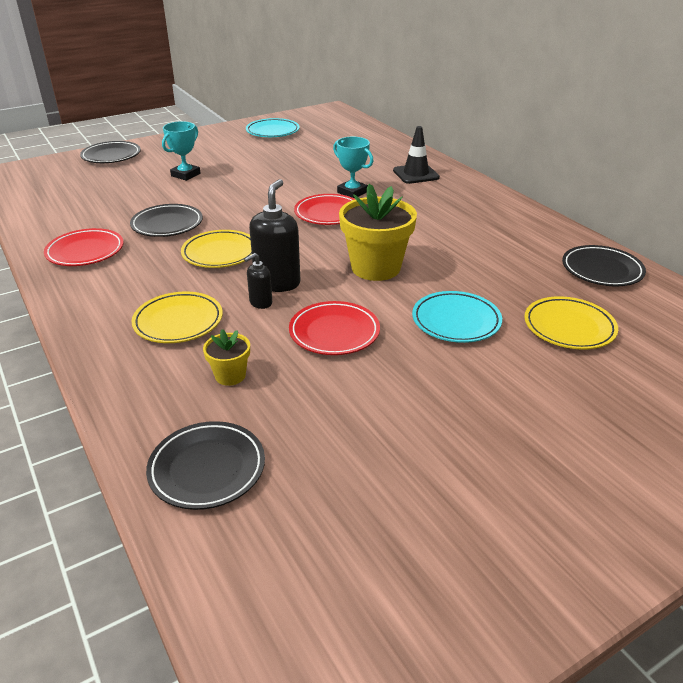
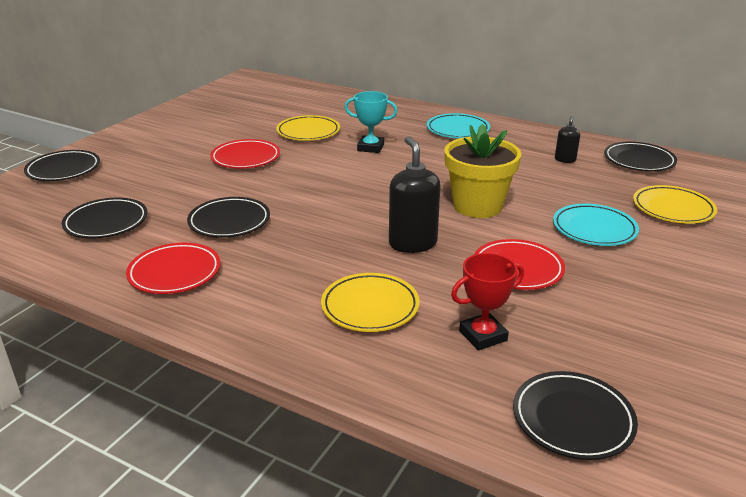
camera: 30 degrees left, 5 degrees down
turquoise trophy [162,121,201,181] -> none
yellow plate [181,230,252,268] -> yellow plate moved to [276,115,340,141]
yellow flower pot [203,329,250,386] -> red trophy [451,253,524,350]
black soap dispenser [244,253,272,309] -> black soap dispenser moved to [555,116,580,163]
turquoise plate [246,118,300,137] -> turquoise plate moved to [427,113,490,138]
red plate [294,194,355,225] -> red plate moved to [210,139,280,169]
black traffic cone [393,126,440,184] -> none
none -> black plate [62,198,148,239]

